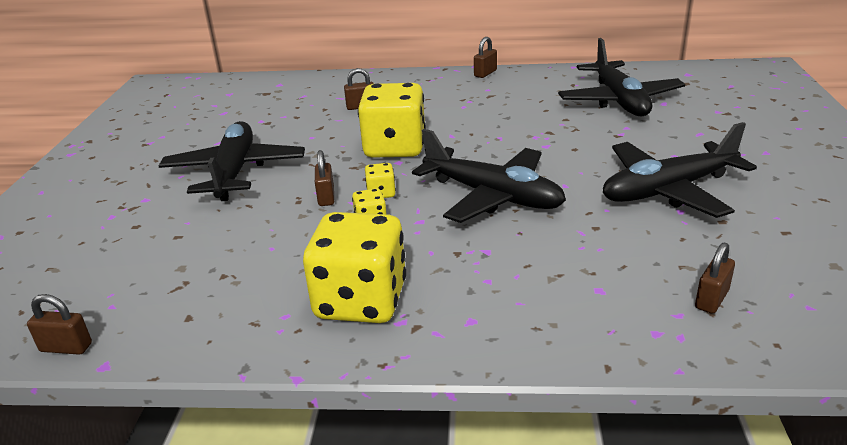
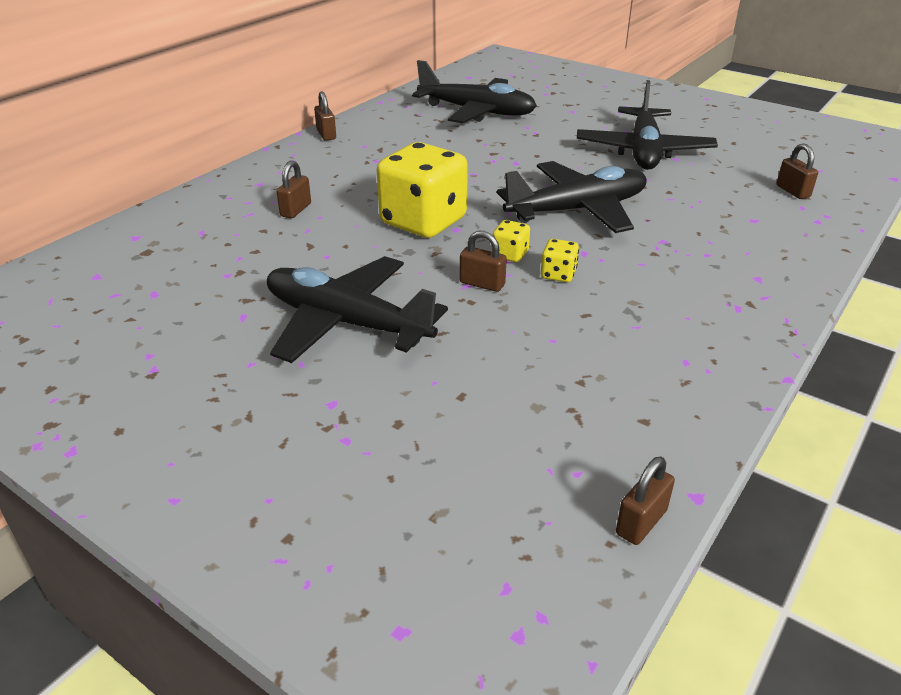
camera: 60 degrees left, 5 degrees up
yellow dice [303,212,406,323] -> none

